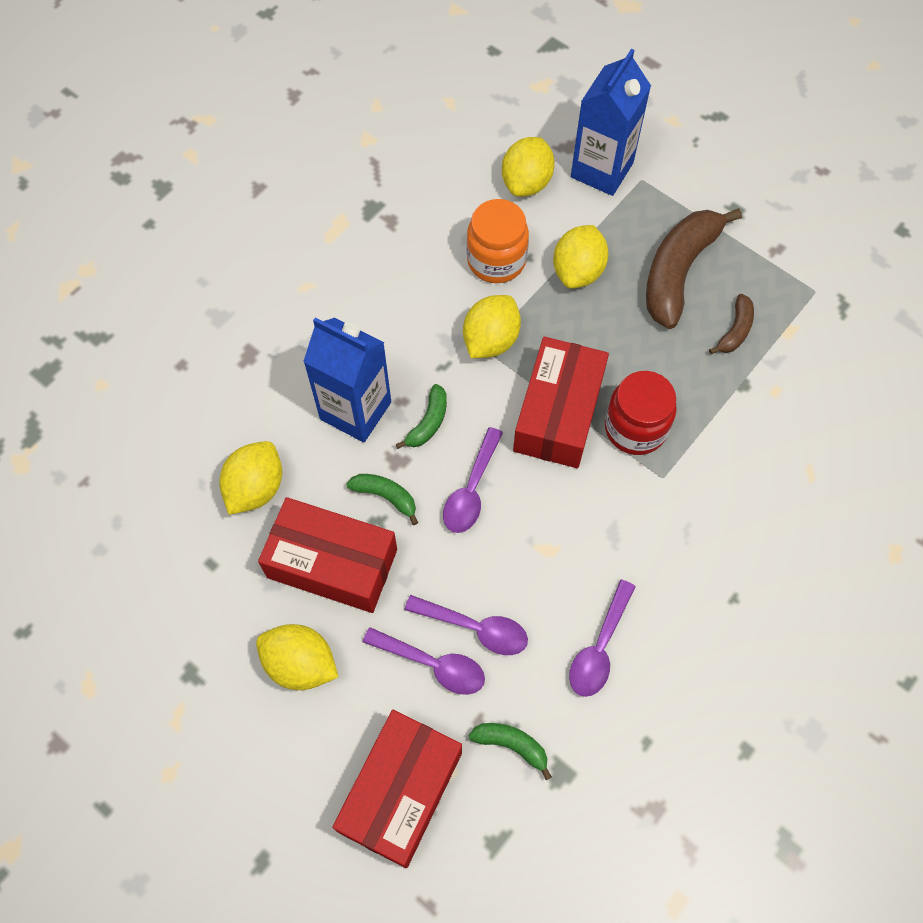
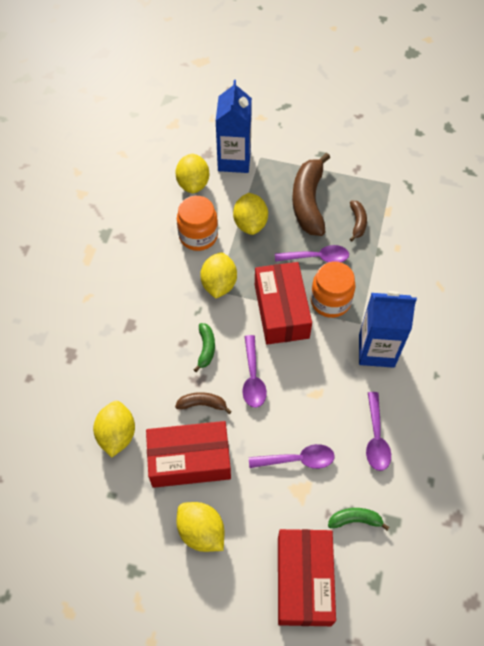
camera: 25 degrees left, 5 degrees down
yellow lemon [256,624,338,690] -> yellow lemon turned 45 degrees clockwise [177,502,224,552]
blue carton [303,317,391,442] -> blue carton moved to [359,291,417,368]
green banana [346,474,418,525] -> brown banana [175,392,232,414]
purple spoon [363,627,485,695] -> purple spoon moved to [275,245,349,262]
red jar [605,371,677,455] -> orange jar [310,261,356,318]

